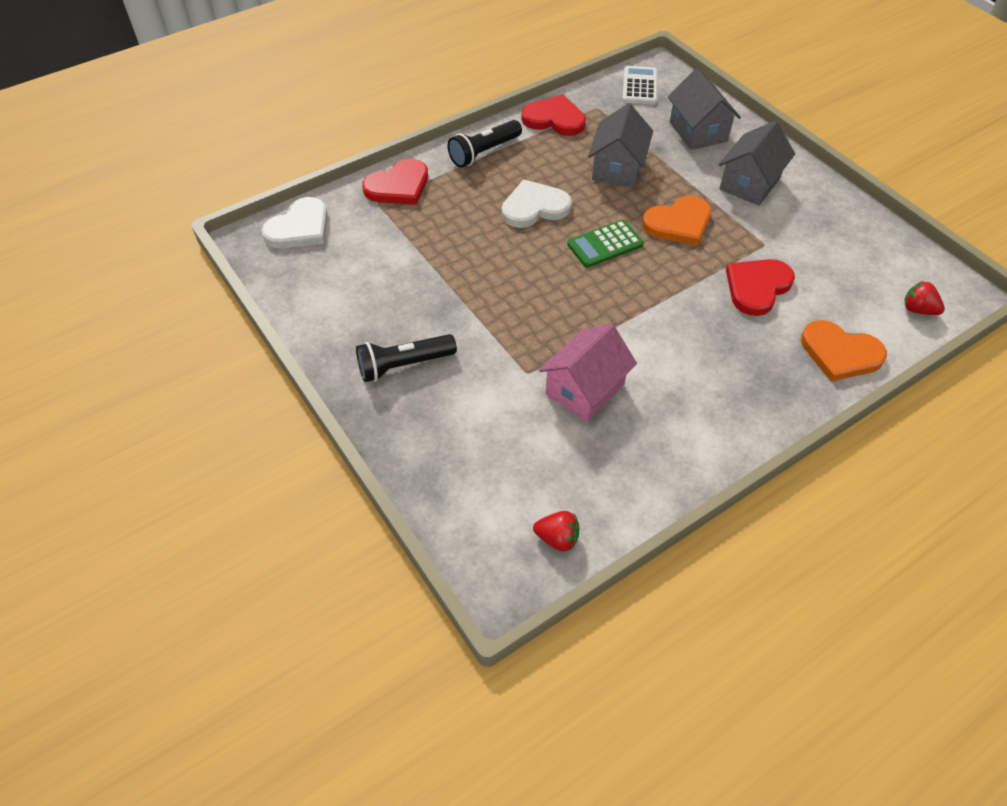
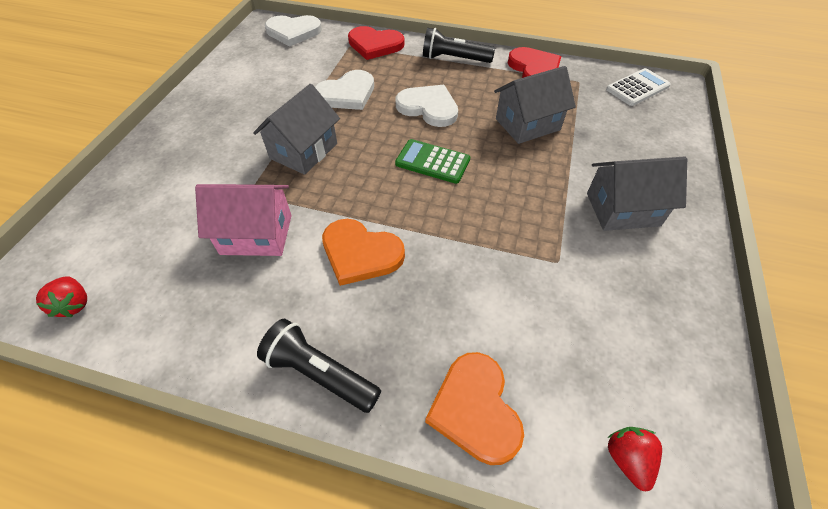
camera: 50 degrees right, 0 degrees up
black flashlight [356,334,457,382] -> black flashlight moved to [257,318,381,413]
orange heart [642,196,711,246] -> orange heart moved to [322,219,405,286]
grey house [668,69,741,150] -> grey house moved to [253,84,340,175]
red heart [726,259,795,316] -> none
none -> white heart [315,70,374,110]

